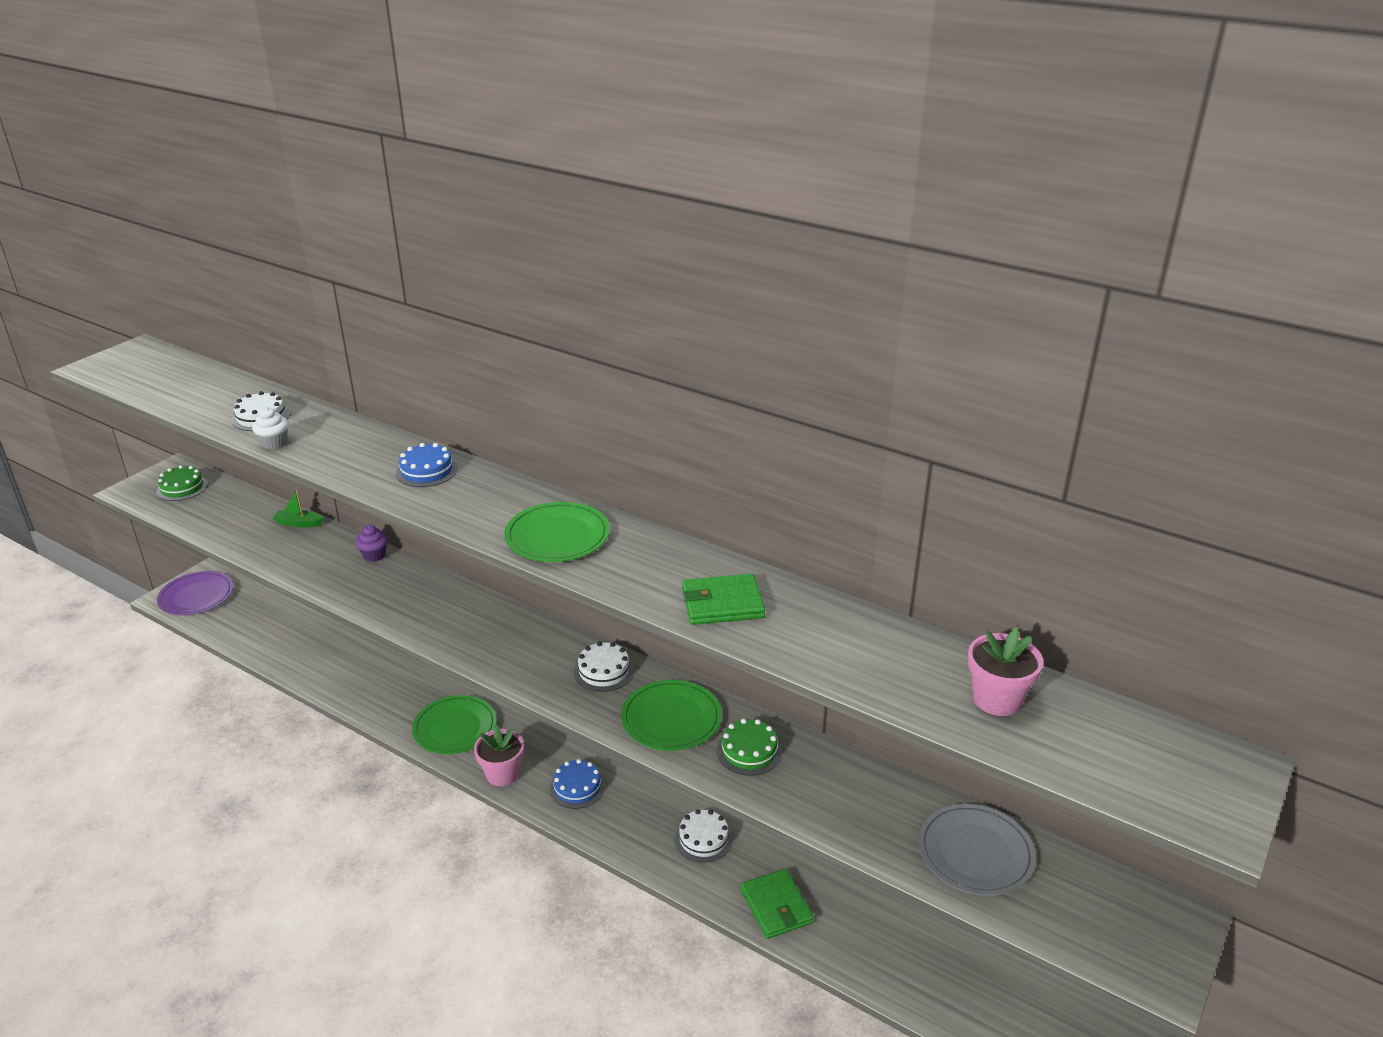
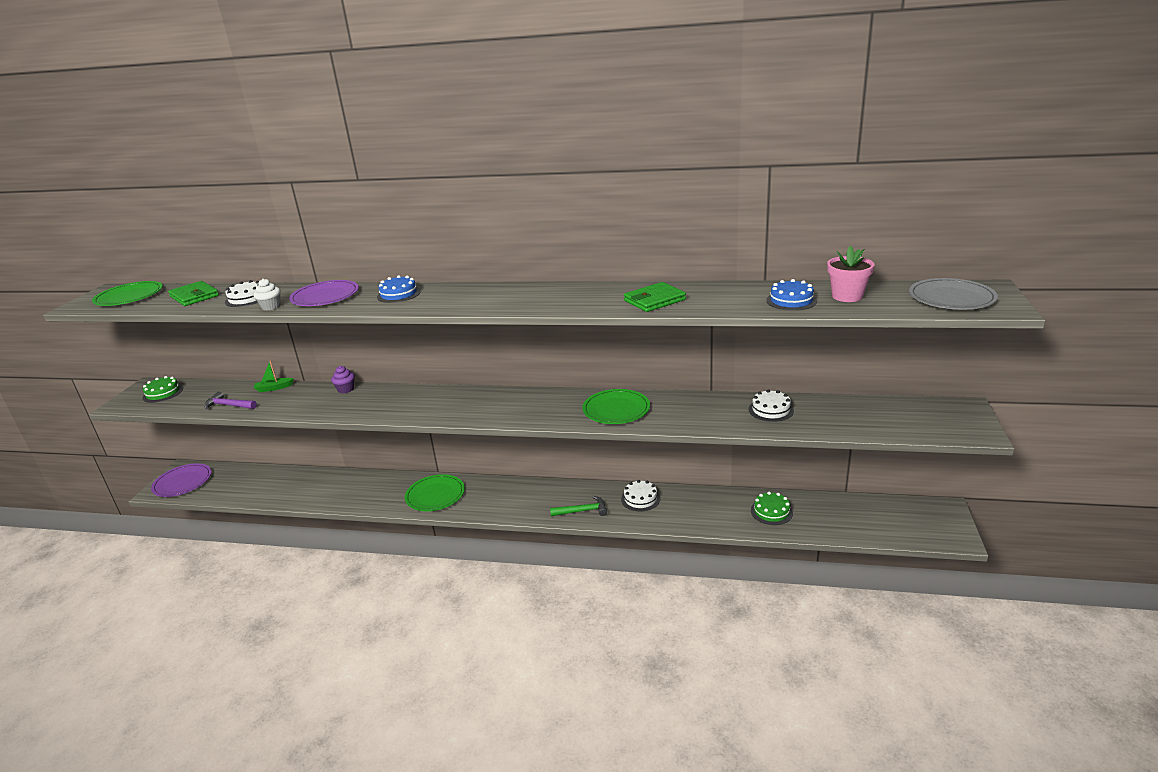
camera: 20 degrees left, 5 degrees down
pink flower pot [474,726,524,786] -> none
green plate [504,502,610,562] -> green plate moved to [92,281,163,306]
blue cake [549,759,605,809] -> blue cake moved to [766,279,817,311]
white cake [574,642,634,692] -> white cake moved to [748,389,794,422]
green cake [717,718,782,776] -> green cake moved to [751,492,793,525]
green wallet [740,869,814,939] -> green wallet moved to [168,281,219,306]
grey plate [919,804,1036,896] -> grey plate moved to [909,278,998,309]
none -> purple hammer [204,392,257,410]
none -> purple plate [289,280,359,306]
none -> green hammer [550,496,607,516]

